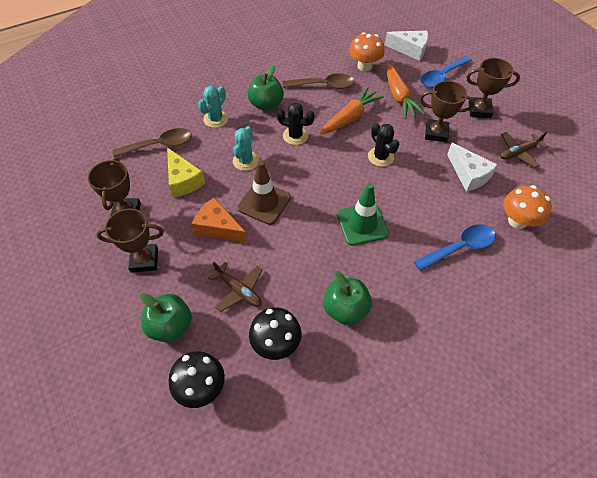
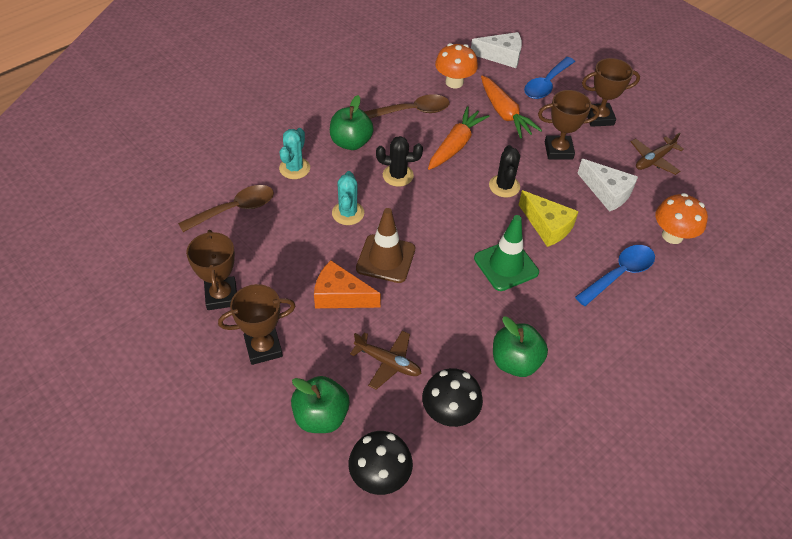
camera: 15 degrees left, 5 degrees down
yellow cheese [167,148,205,197] -> yellow cheese moved to [519,190,579,247]
black cactus [368,123,399,167] -> black cactus turned 45 degrees clockwise [489,145,520,197]

